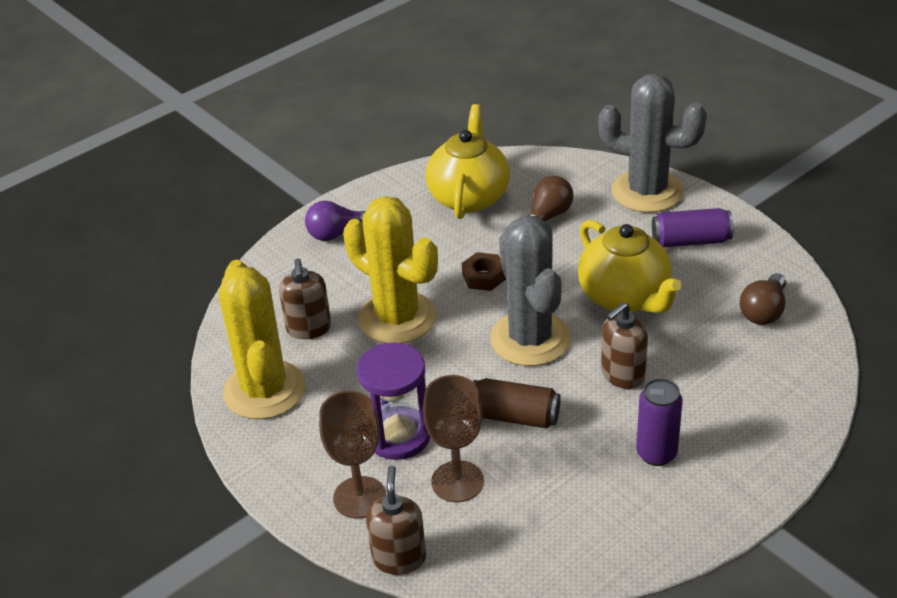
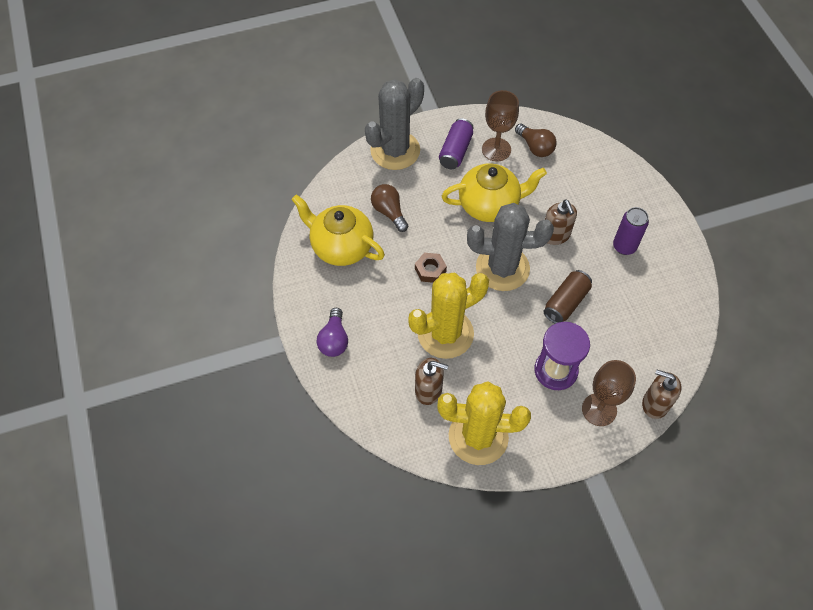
camera: 70 degrees left, 20 degrees up
brown goblet [423,375,484,502] -> brown goblet moved to [482,90,519,162]

